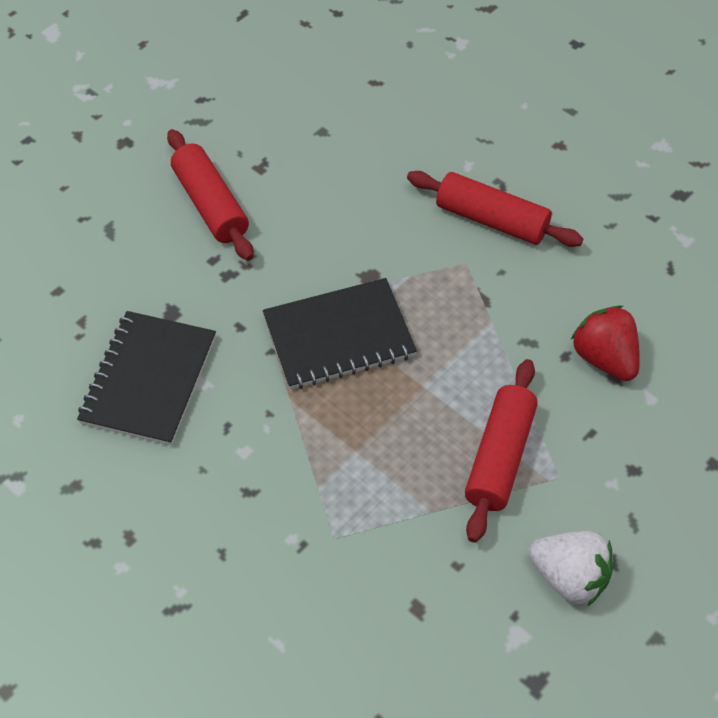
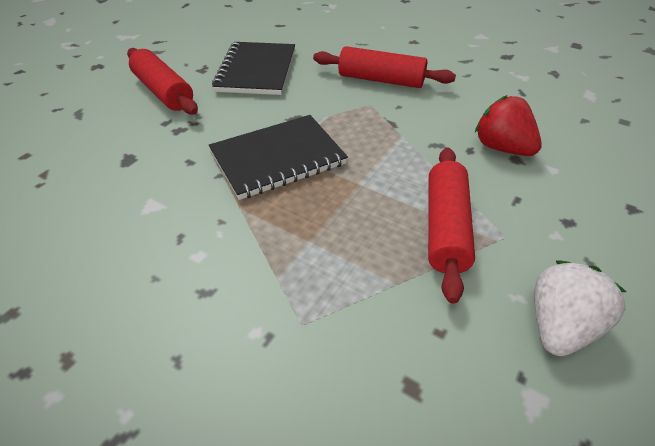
camera: 10 degrees left, 10 degrees down
black notebook [77,311,216,446] -> black notebook moved to [212,42,295,95]
white strawberry [529,531,614,606] -> white strawberry turned 75 degrees counterclockwise [534,260,626,356]

